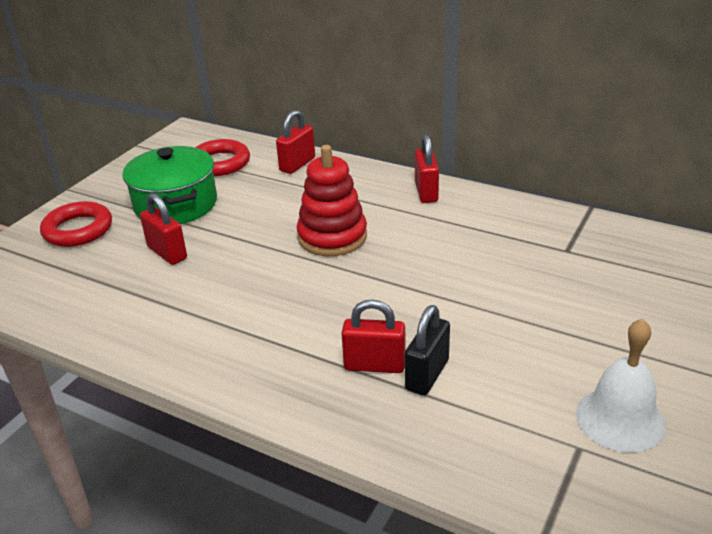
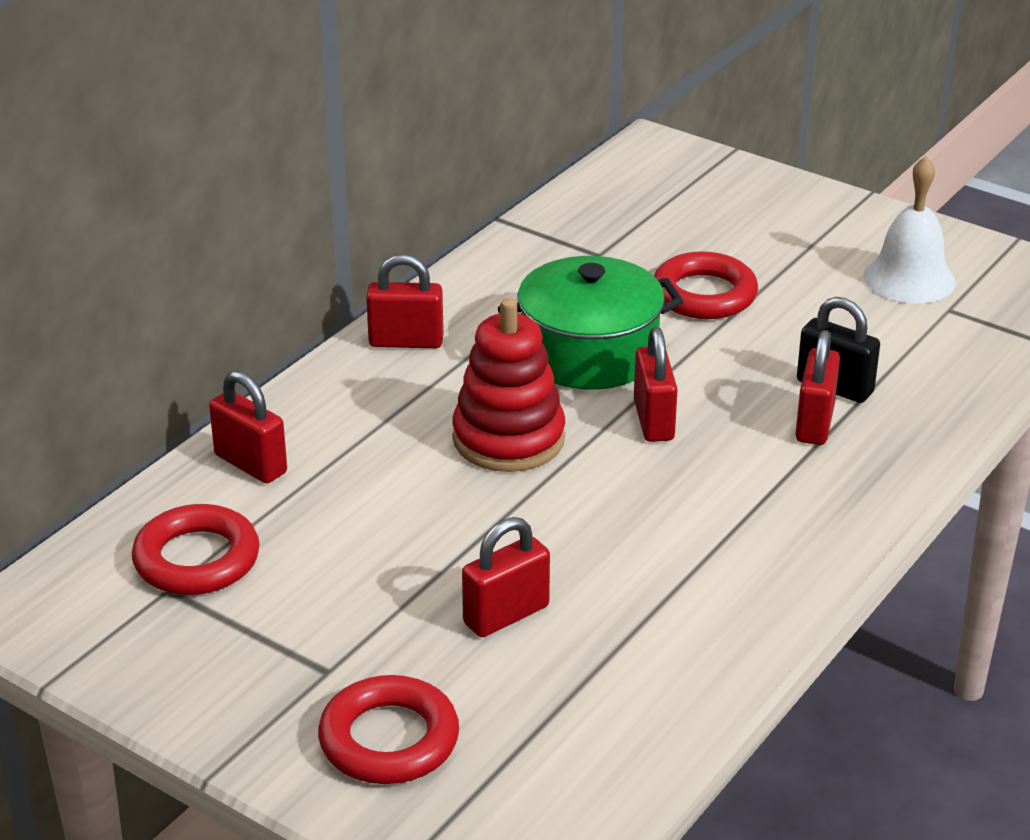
camera: 85 degrees left, 0 degrees up
green pot [122,146,217,224] -> green pot moved to [498,256,683,390]
none -> red padlock [634,327,678,442]
none -> red ring [654,251,758,319]

